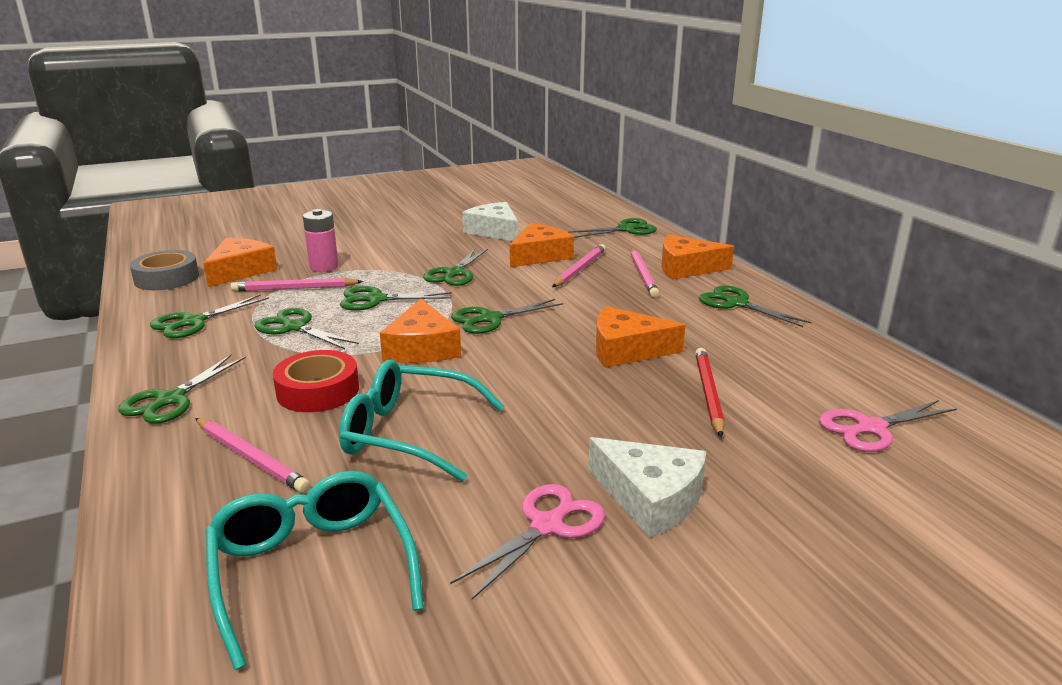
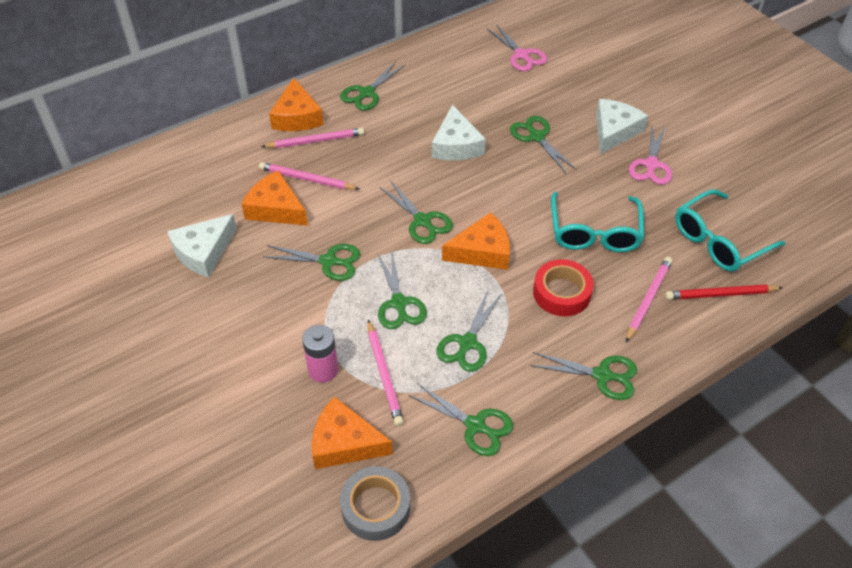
camera: 100 degrees left, 25 degrees up
pink scissors [450,484,605,600] -> pink scissors turned 105 degrees counterclockwise [629,125,672,185]
green scissors [568,218,657,238] -> green scissors moved to [510,116,576,173]
orange cheese [596,306,685,368] -> white cheese [432,105,486,161]
red pencil [695,348,725,437] -> red pencil moved to [665,284,783,300]

